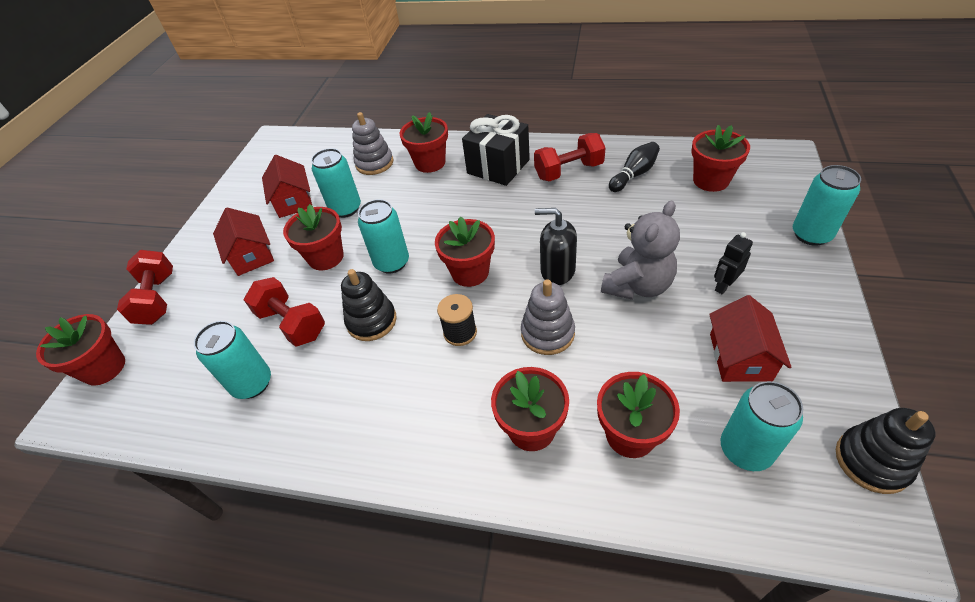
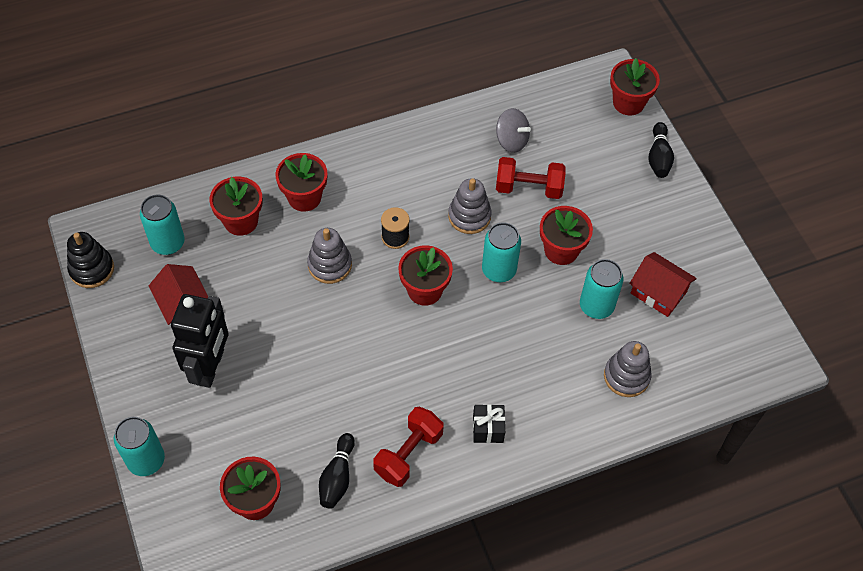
camera: 140 degrees right, 10 degrees up
red dumbbell [117,250,173,325] -> black bowling pin [648,122,674,178]
turquoise can [194,321,271,399] -> grey spinning top [496,108,531,153]
red house [213,207,274,276] -> none
black stacking toy [341,269,397,341] -> grey stacking toy [448,178,492,234]
red flower pot [399,112,448,173] -> none
black gift [462,114,530,186] -> black gift [473,404,505,443], size x0.54
black soap dispenser [535,208,577,285] -> none
grey teddy bear [601,200,680,300] -> none
black robot [714,232,753,294] -> black robot [171,294,229,388], size x2.12

